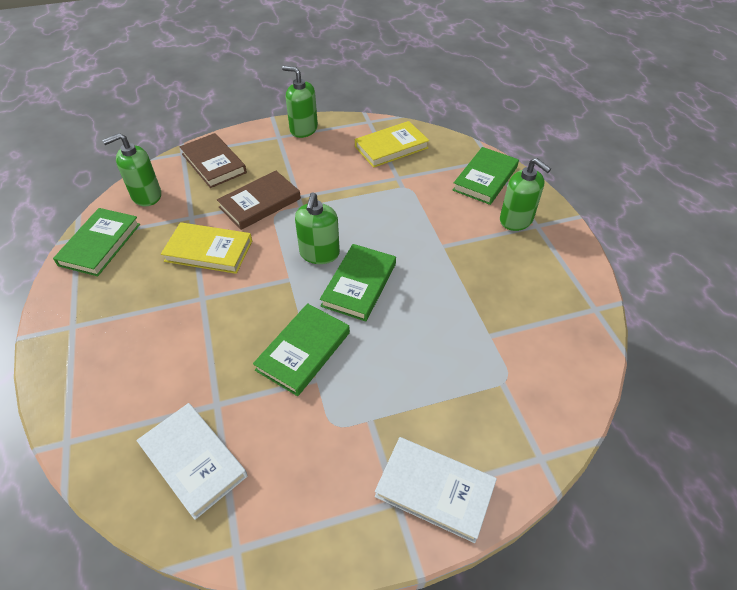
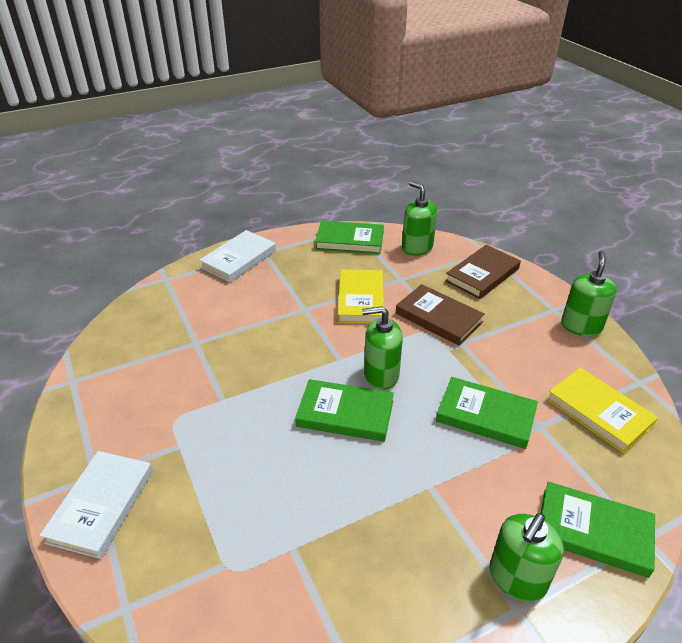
camera: 80 degrees right, 10 degrees down
white book [136,403,248,520] -> white book moved to [199,230,276,282]
green book [253,303,350,396] -> green book moved to [436,377,538,449]

